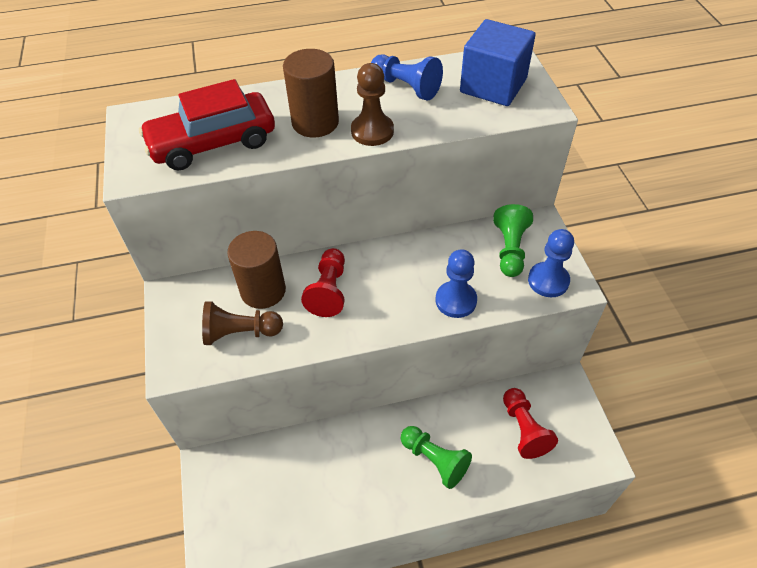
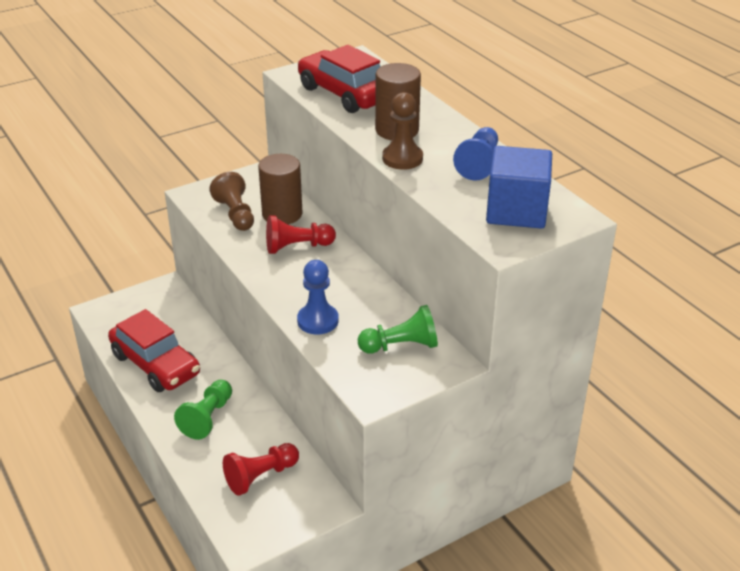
camera: 70 degrees right, 15 degrees down
blue pawn [528,229,574,297] -> none
none -> red car [108,309,200,392]

